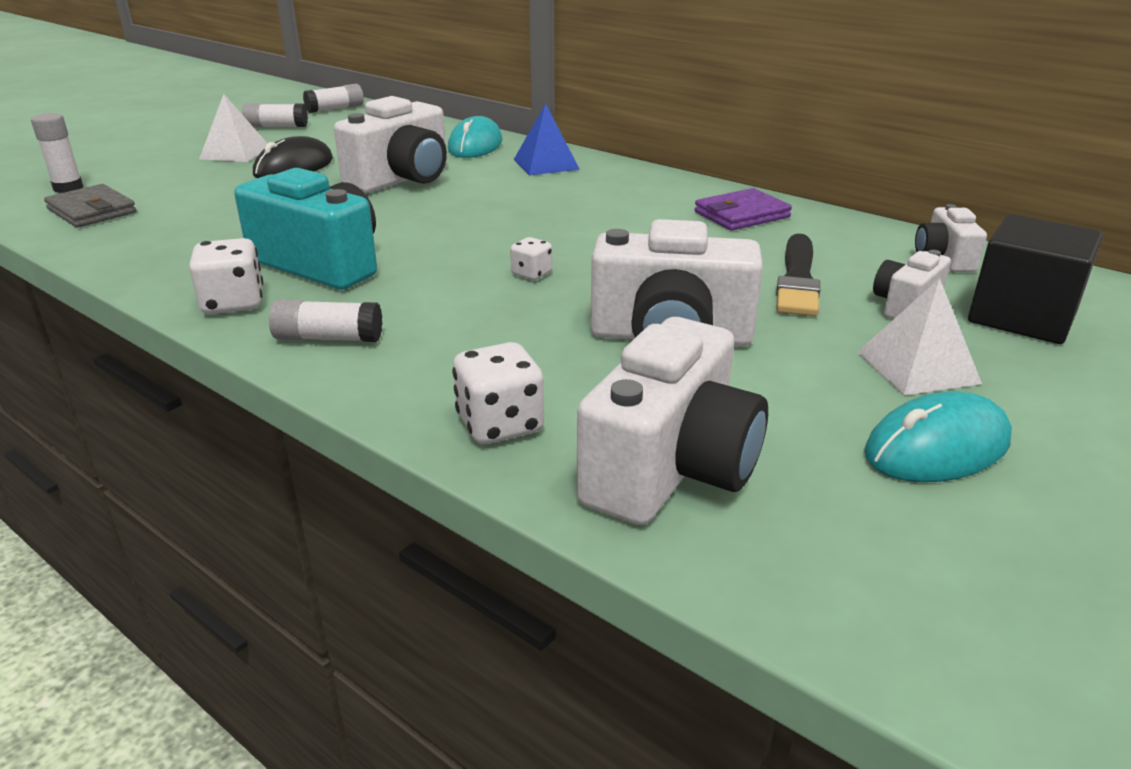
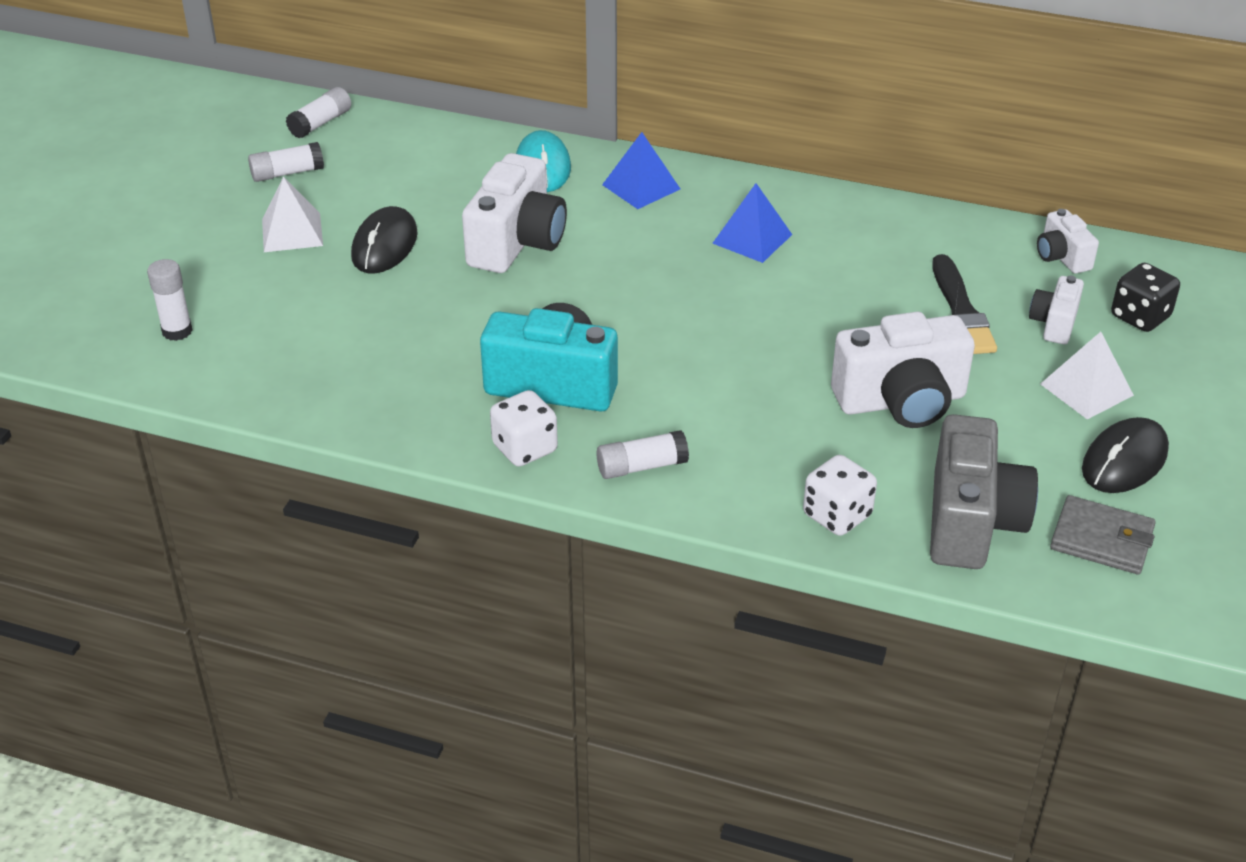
camera: 20 degrees left, 10 degrees up
grey wallet [44,184,136,228] -> grey wallet moved to [1050,495,1156,575]
white dice [510,237,552,280] -> none
white camera [576,317,768,525] -> grey camera [930,414,1038,569]
purple wallet [695,188,792,230] -> none
turquoise mouse [864,392,1012,482] -> black mouse [1082,417,1169,493]
black cube [968,214,1103,344] -> black dice [1111,263,1180,332]
none -> blue pyramid [712,183,792,263]

